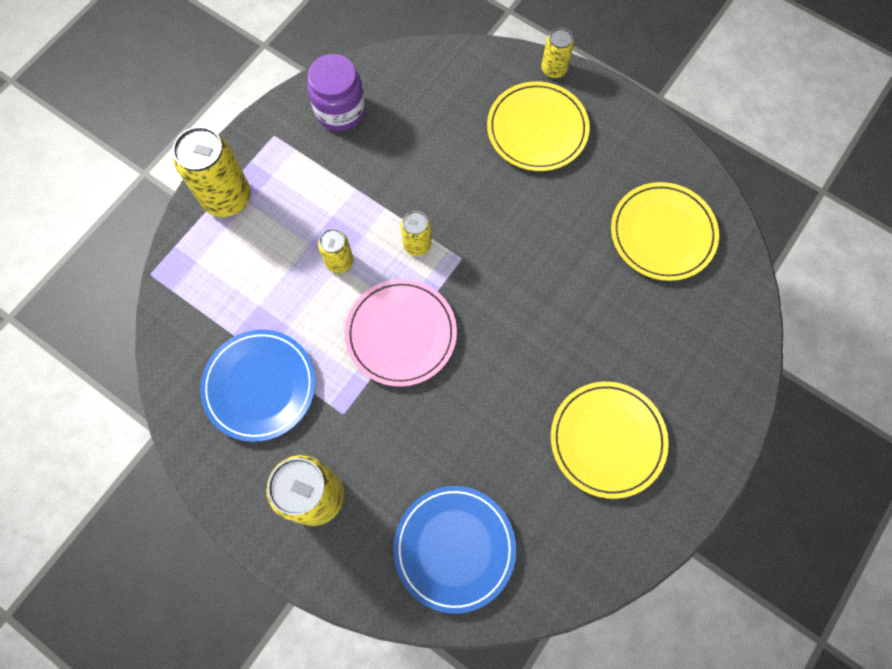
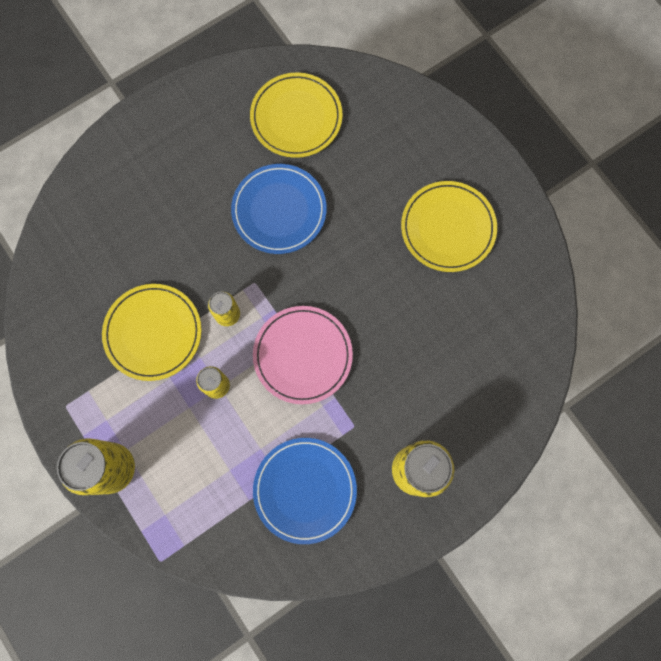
camera: 70 degrees left, 5 degrees up
purple jar [307,54,365,131] -> none
blue plate [394,486,516,614] -> blue plate moved to [231,164,327,254]
yellow plate [487,81,590,171] -> yellow plate moved to [102,284,202,381]
yellow can [541,28,574,79] -> none

